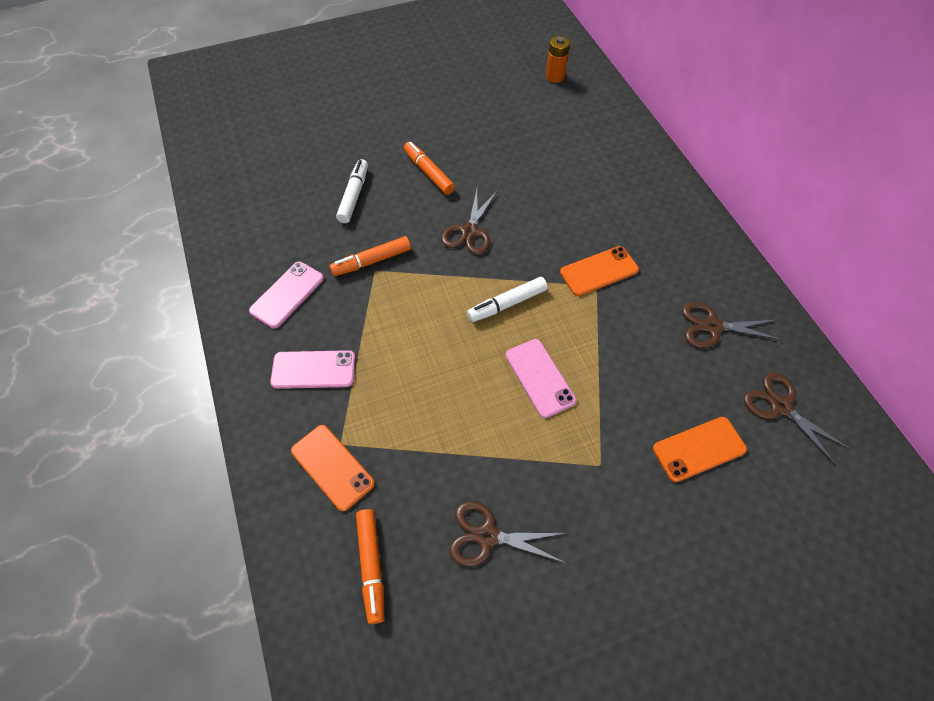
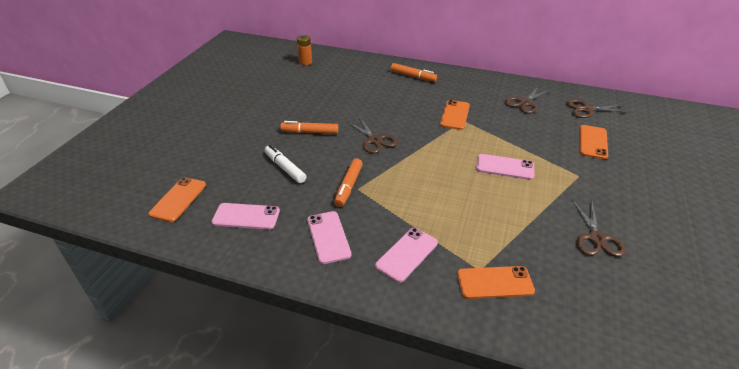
camera: 50 degrees left, 20 degrees down
orange marker [356,509,385,624] -> orange marker moved to [391,63,437,82]
brown scissors [449,501,567,567] -> brown scissors turned 45 degrees counterclockwise [572,200,625,257]
white marker [467,277,548,322] -> none
none -> orange phone [148,177,206,222]
none -> pink phone [211,203,280,230]

